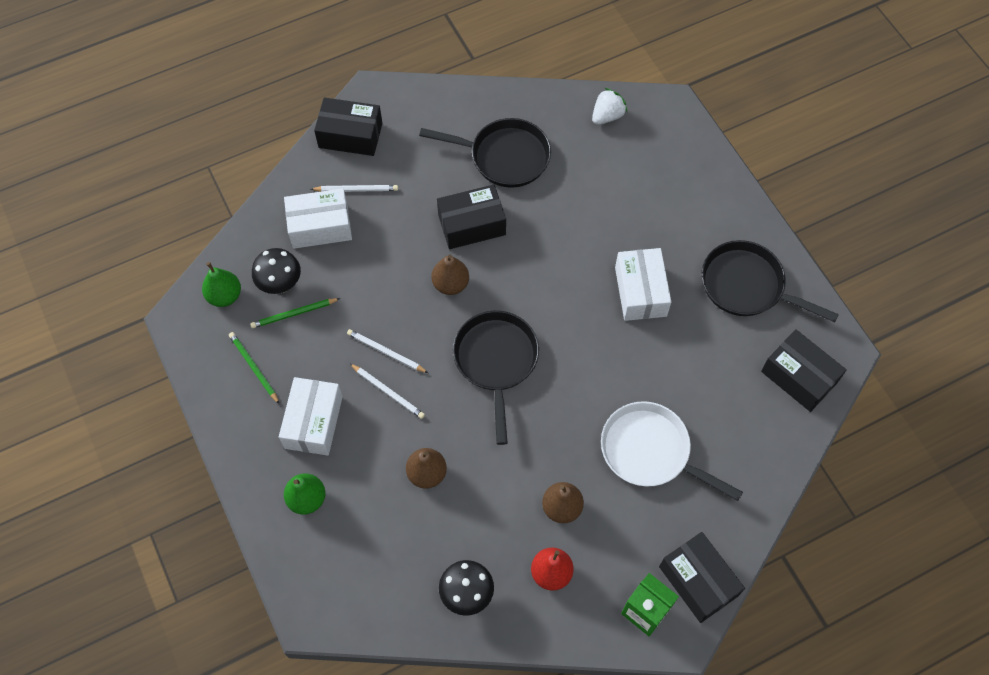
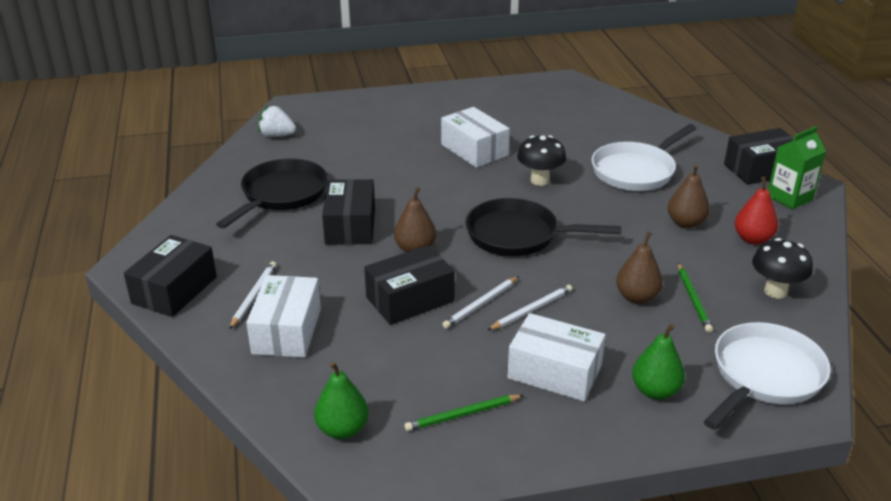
camera: 75 degrees left, 30 degrees down
green pencil [250,298,340,328] -> green pencil moved to [678,263,713,333]
black mushroom [252,248,301,294] -> black mushroom moved to [517,135,566,186]
white strawberry [592,88,627,125] -> white strawberry turned 45 degrees counterclockwise [258,106,296,137]
white box [615,248,671,321] -> white box turned 45 degrees clockwise [441,107,510,168]
black pan [702,240,839,322] -> none
black box [761,329,847,412] -> black box moved to [364,245,455,325]
none -> white pan [704,322,831,430]

